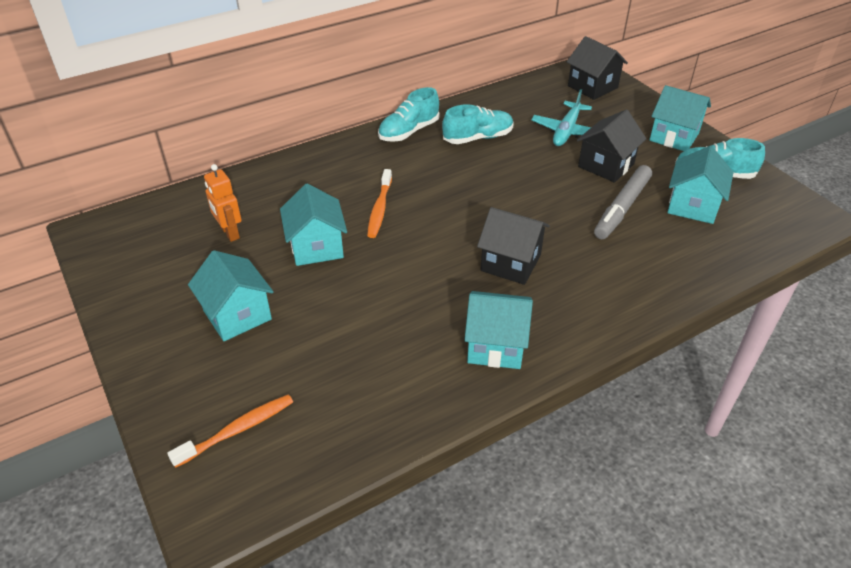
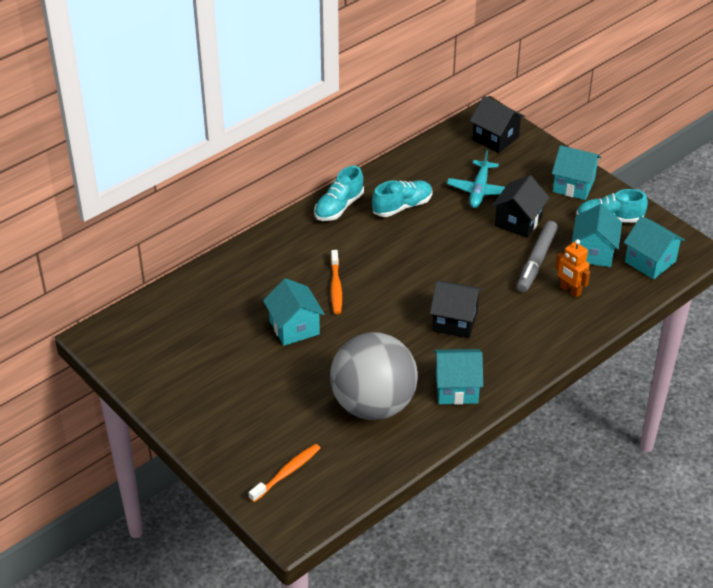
camera: 10 degrees left, 0 degrees up
turquoise house [188,250,274,341] -> turquoise house moved to [624,216,685,279]
orange robot [204,164,242,242] -> orange robot moved to [555,239,590,298]
none -> grey ball [330,333,418,420]

